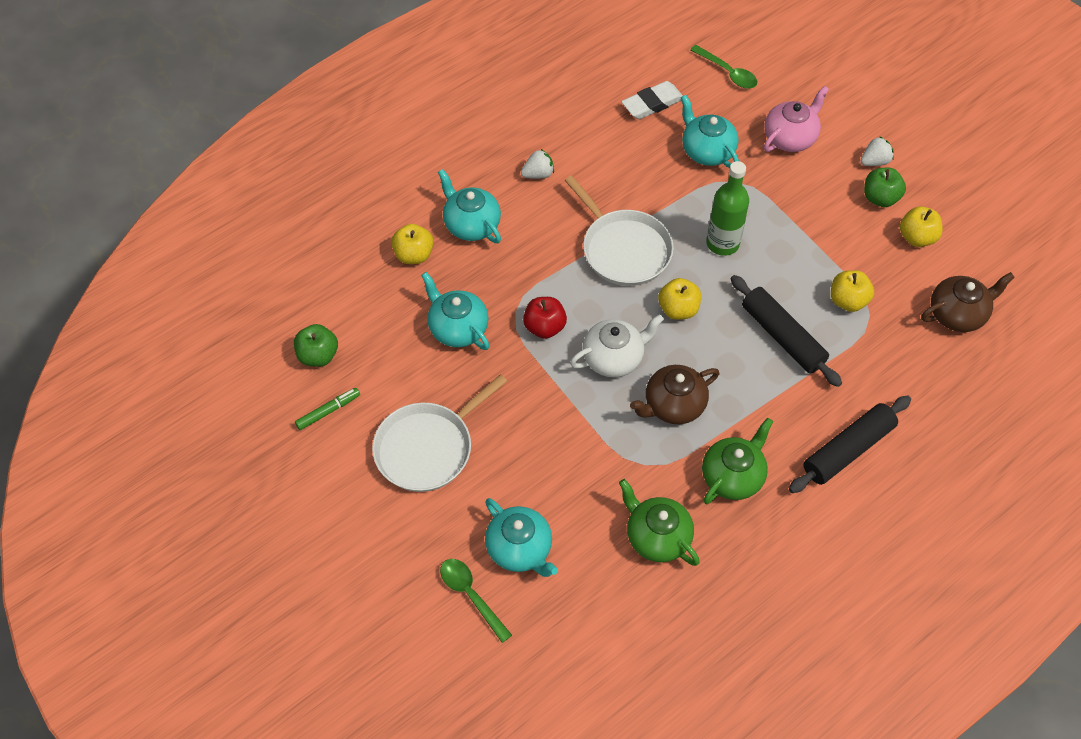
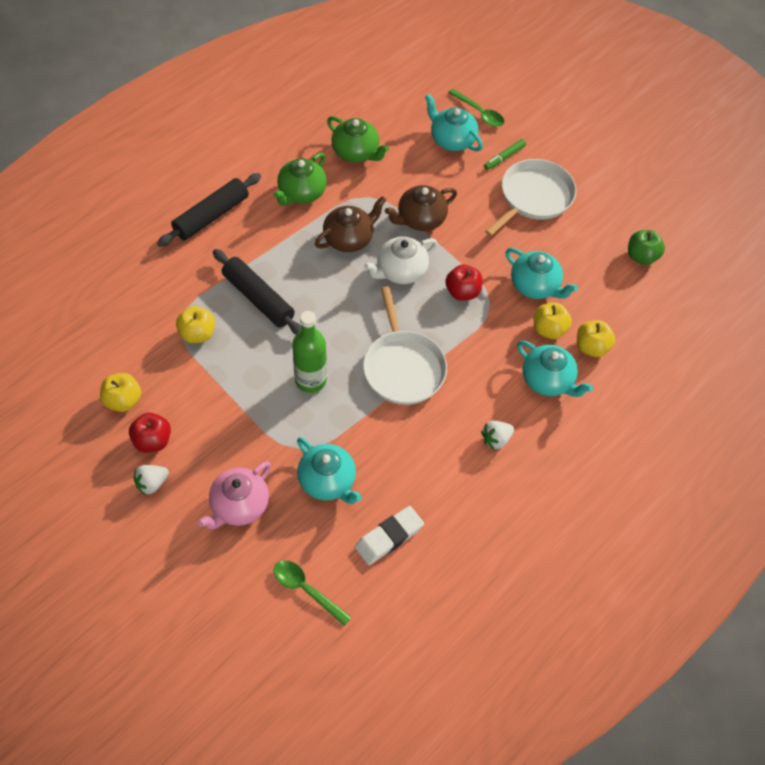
camera: 170 degrees right, 0 degrees up
green marker [295,388,360,430] -> green marker moved to [484,139,526,170]
white pan [564,176,674,286] -> white pan turned 150 degrees counterclockwise [363,287,447,405]
yellow apple [658,278,701,320] -> yellow apple moved to [534,302,572,339]
green apple [864,168,906,207] -> red apple [129,413,171,453]
brown teapot [921,272,1015,332] -> brown teapot moved to [385,185,457,231]

